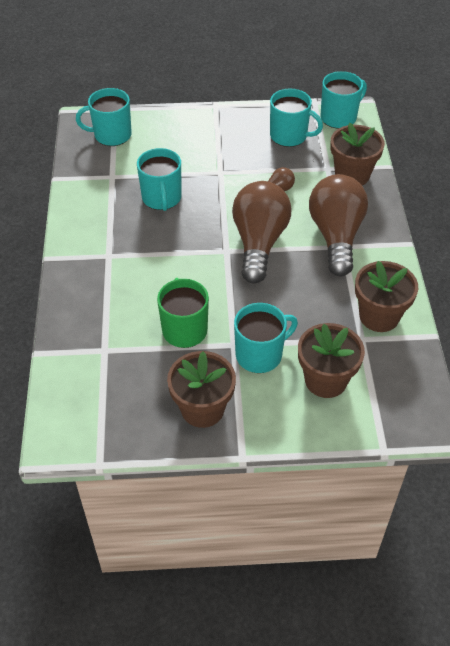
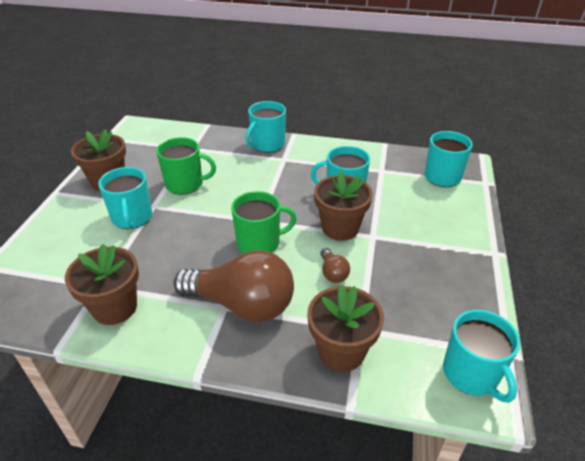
camera: 105 degrees right, 10 degrees down
brown light bulb [232,181,291,284] -> green mug [231,191,297,253]
turquoise mug [270,89,323,147] -> turquoise mug moved to [246,101,286,152]
brown flower pot [298,323,365,398] -> brown flower pot moved to [314,171,373,241]

